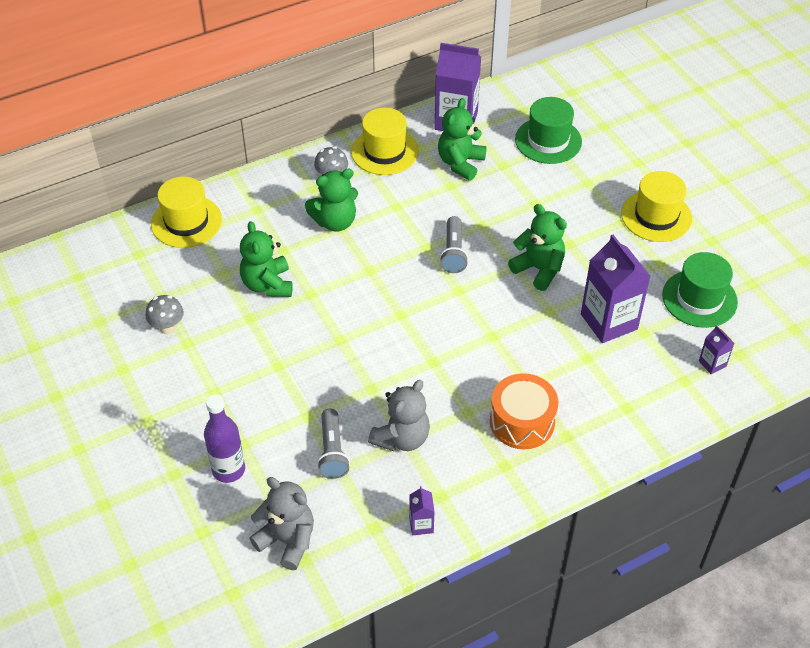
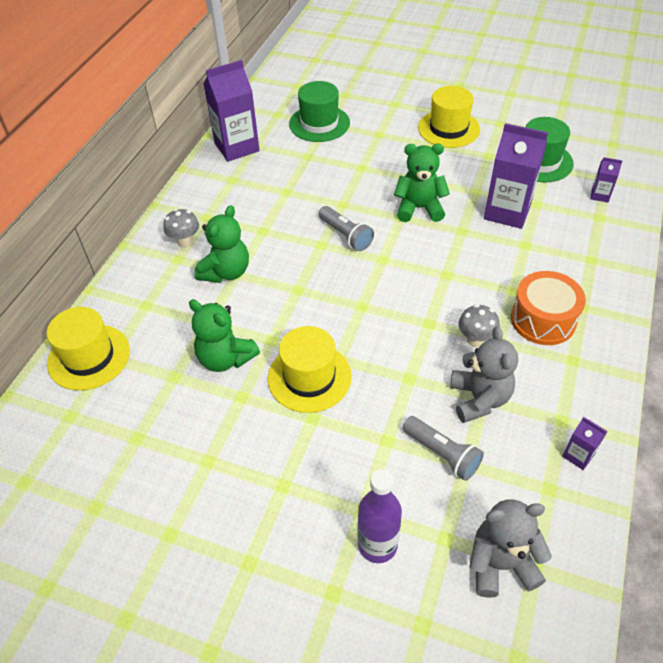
camera: 40 degrees left, 0 degrees up
grey mushroom [145,295,184,334] -> grey mushroom moved to [458,304,500,347]
yellow hat [351,108,419,175] -> yellow hat moved to [268,326,352,413]
green teddy bear [438,98,487,181] -> none

